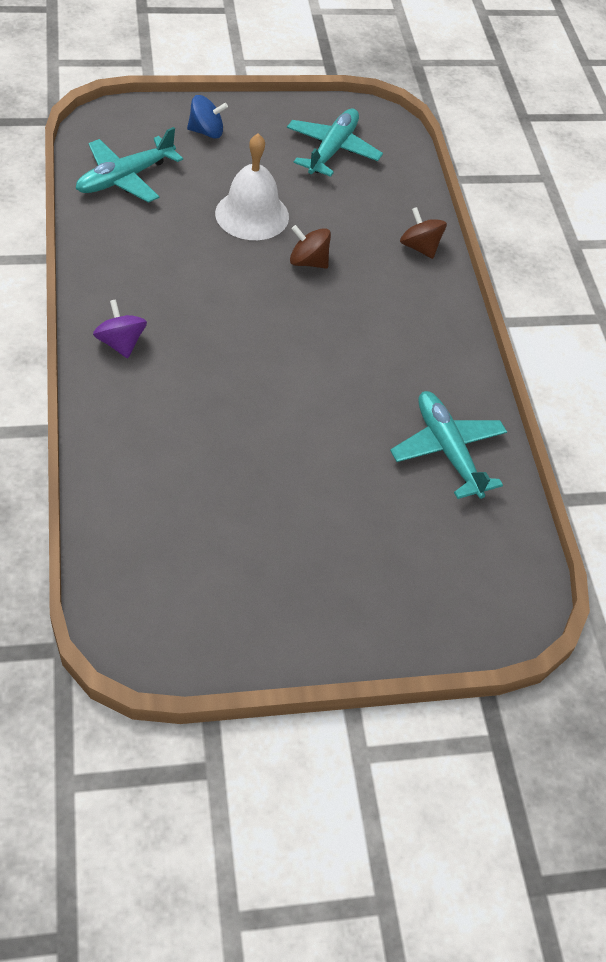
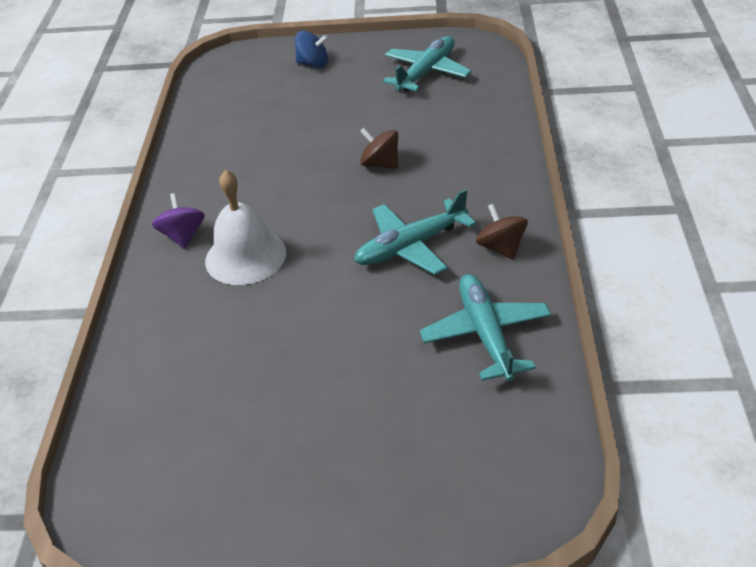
camera: 20 degrees right, 10 degrees down
turquoise plane [76,127,183,203] -> turquoise plane moved to [354,189,476,275]
white bell [215,134,289,240] -> white bell moved to [205,170,286,285]
brown spinning top [400,207,447,259] -> brown spinning top moved to [476,204,528,260]

